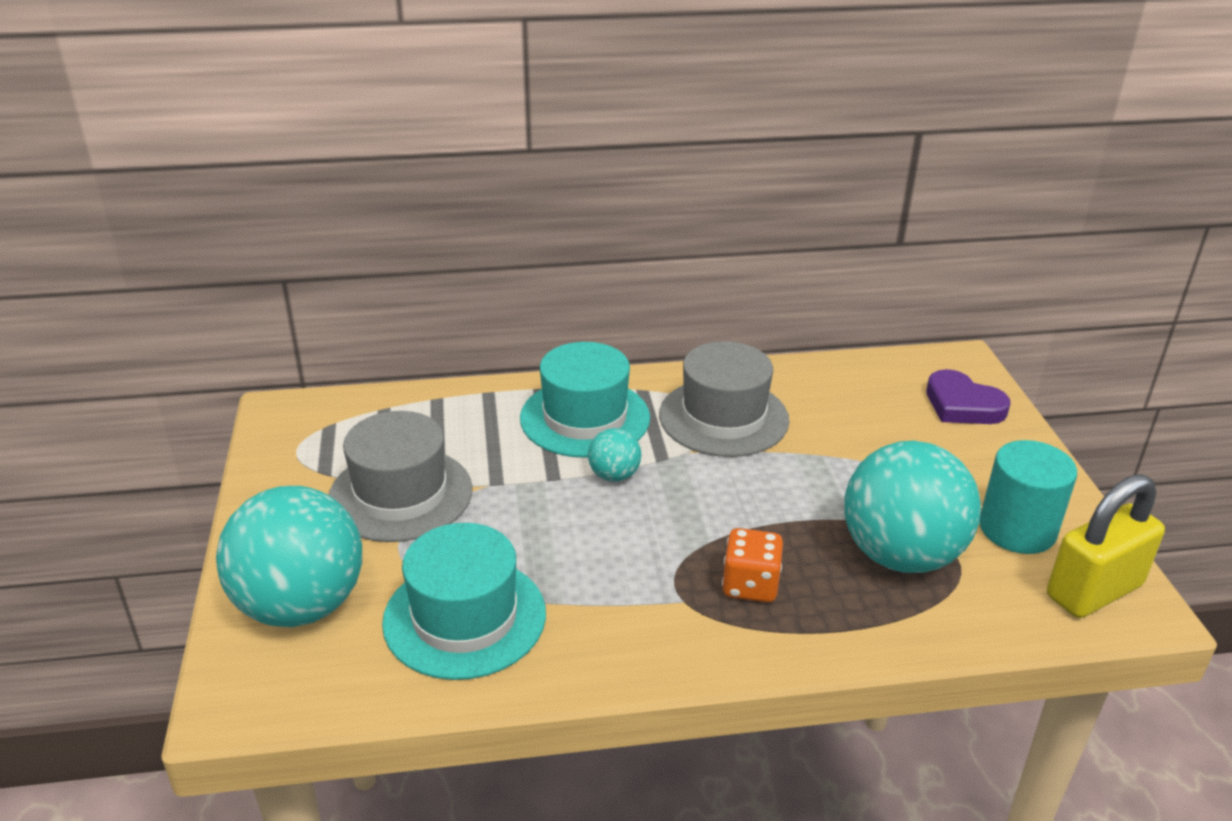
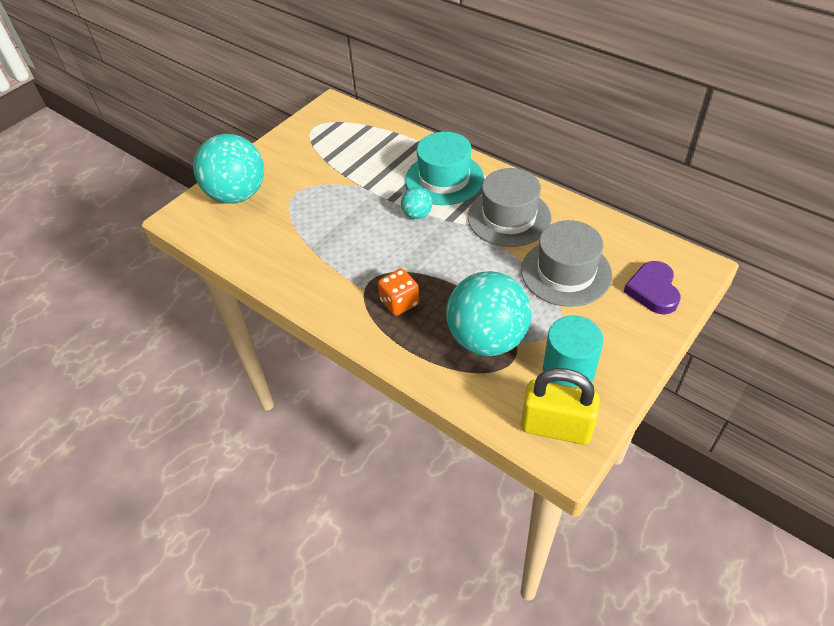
camera: 50 degrees right, 15 degrees up
grey hat [329,411,473,542] -> grey hat moved to [521,220,612,307]
turquoise hat [382,523,546,680] -> none

